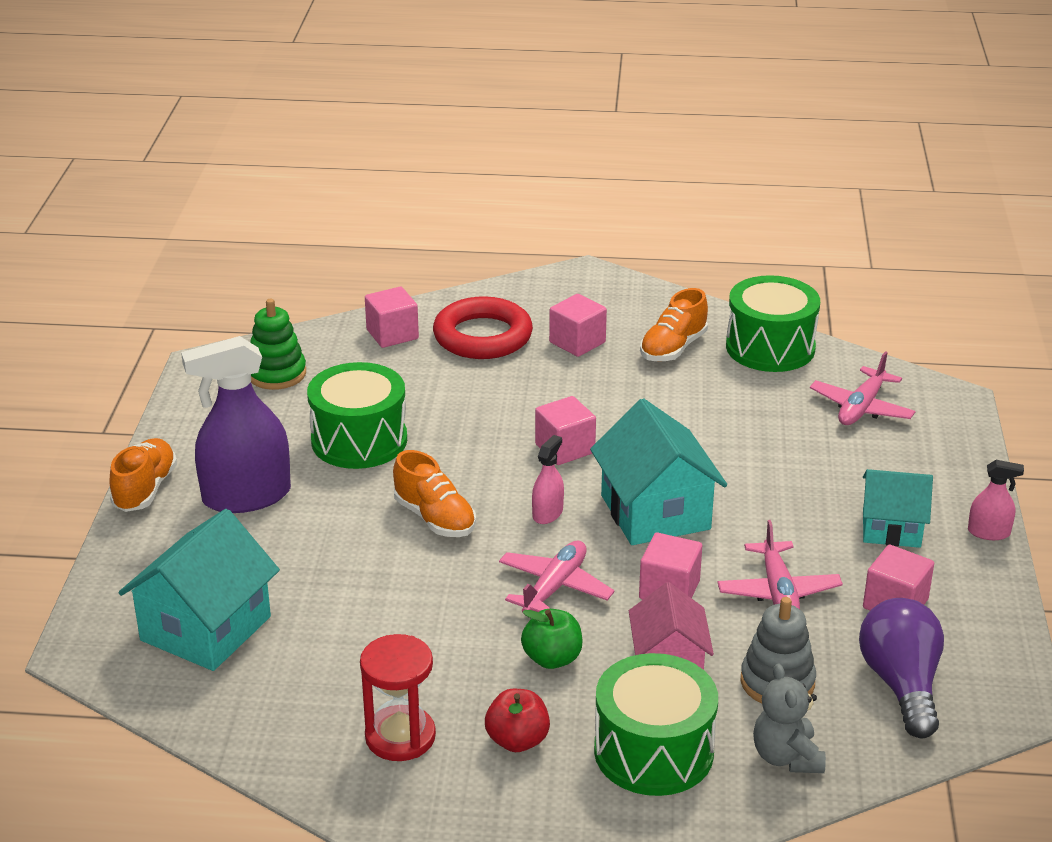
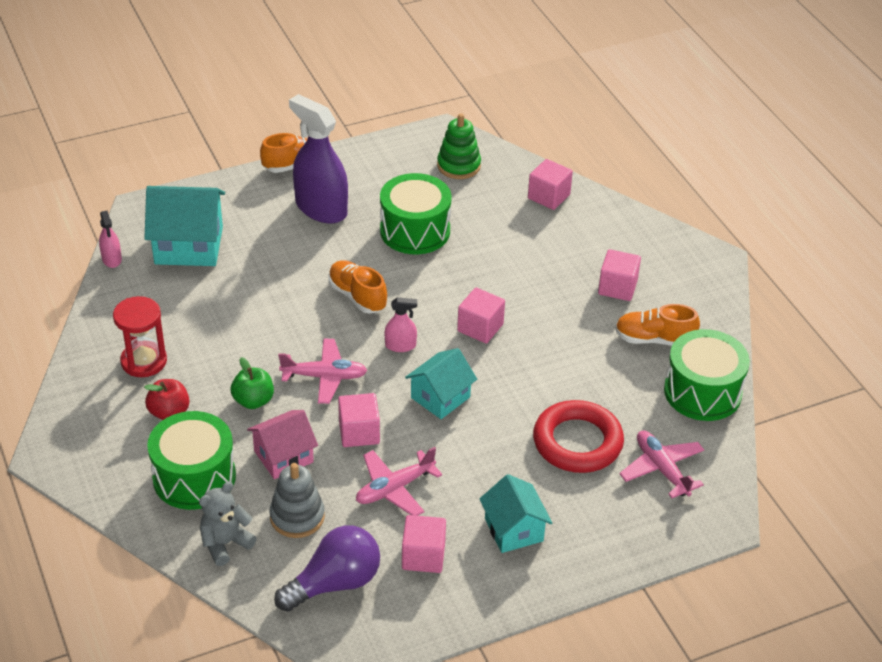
camera: 60 degrees right, 10 degrees up
orange shoe [393,450,476,537] -> orange shoe turned 120 degrees clockwise [328,260,387,314]
red ring [433,296,533,359] -> red ring moved to [533,400,624,473]
turquoise house [590,399,727,545] -> turquoise house [405,348,477,419], size x0.64
pink plane [810,351,916,425] -> pink plane turned 60 degrees clockwise [619,430,704,498]
pink spray bottle [968,460,1024,540] -> pink spray bottle moved to [99,210,122,268]

